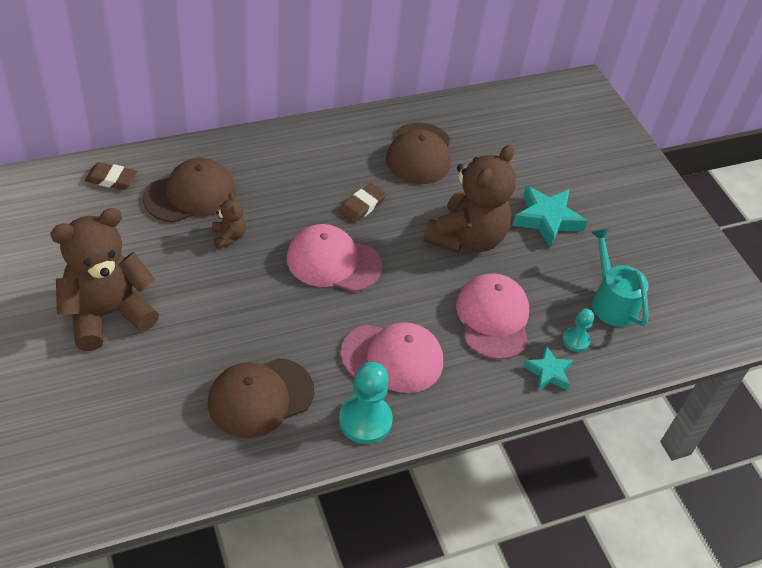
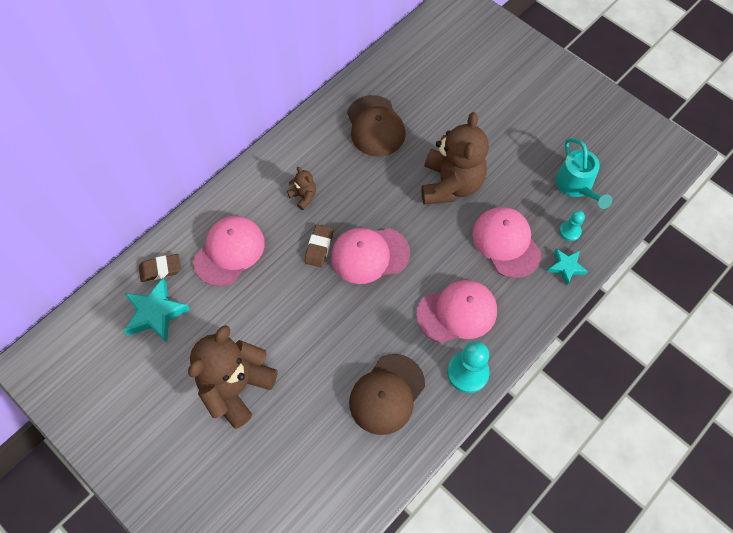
camera: 20 degrees left, 15 degrees up
brown cap [143,158,236,223] -> pink cap [193,216,265,287]
brown teddy bear [212,193,246,249] -> brown teddy bear moved to [287,167,316,210]
brown eraser [339,183,386,223] -> brown eraser moved to [304,224,333,267]
turquoise star [512,186,588,248] -> turquoise star moved to [124,278,190,343]
turquoise watering can [591,228,648,327] -> turquoise watering can turned 150 degrees counterclockwise [556,138,612,209]

